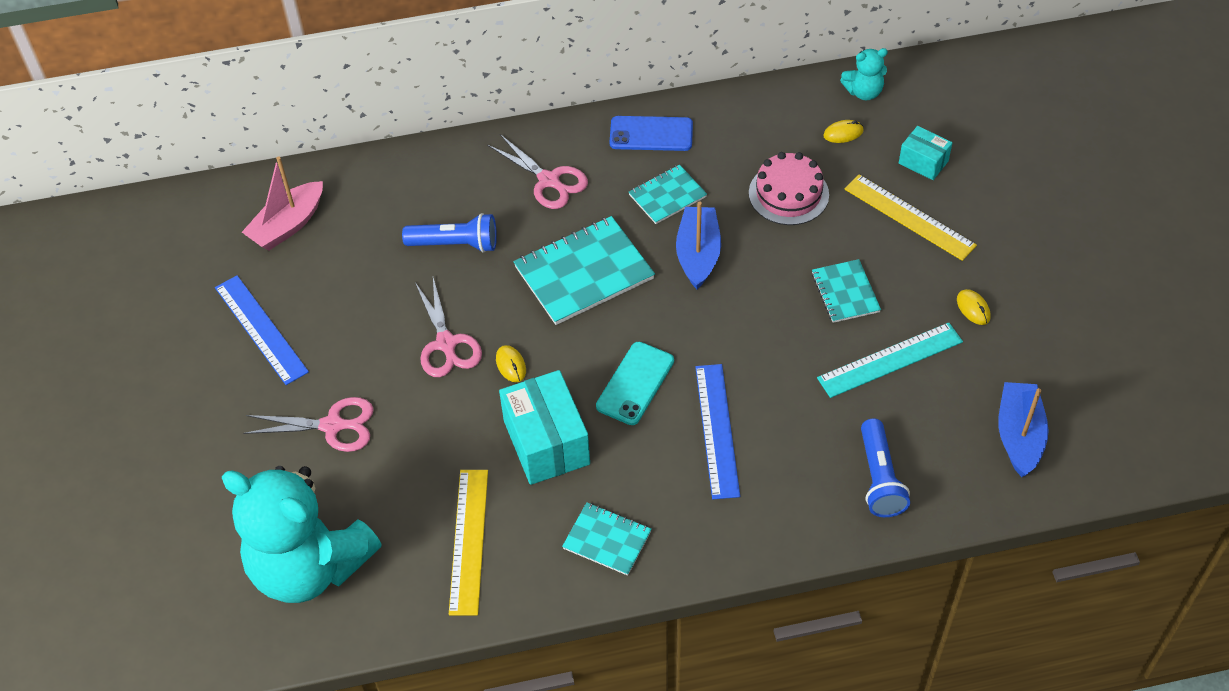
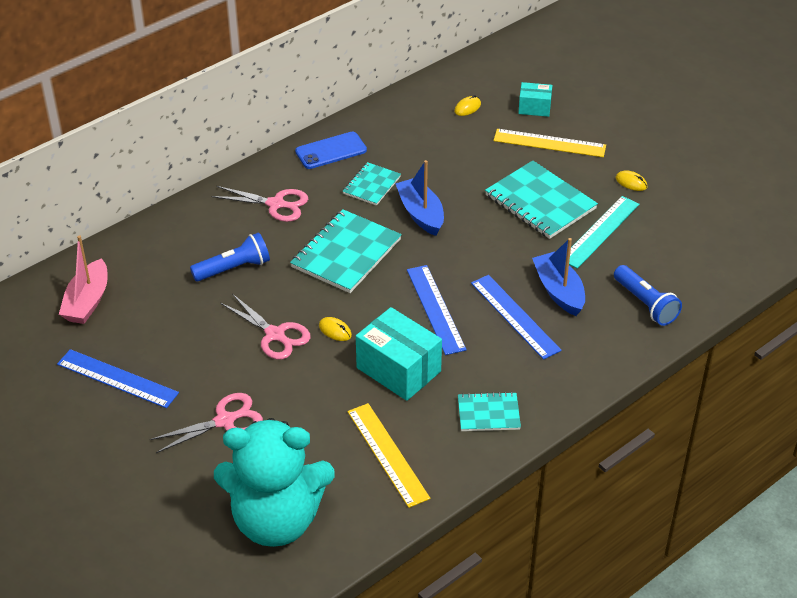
camera: 30 degrees left, 10 degrees down
turquoise phone [596,342,674,425] -> blue ruler [407,265,467,355]
pink cake [749,152,829,225] -> none
turquoise notebook [812,259,881,323] -> turquoise notebook [485,161,598,239], size x1.75
turquoise teddy bear [840,48,888,100] -> none
blue boat [998,382,1049,477] -> blue boat moved to [532,238,585,316]

